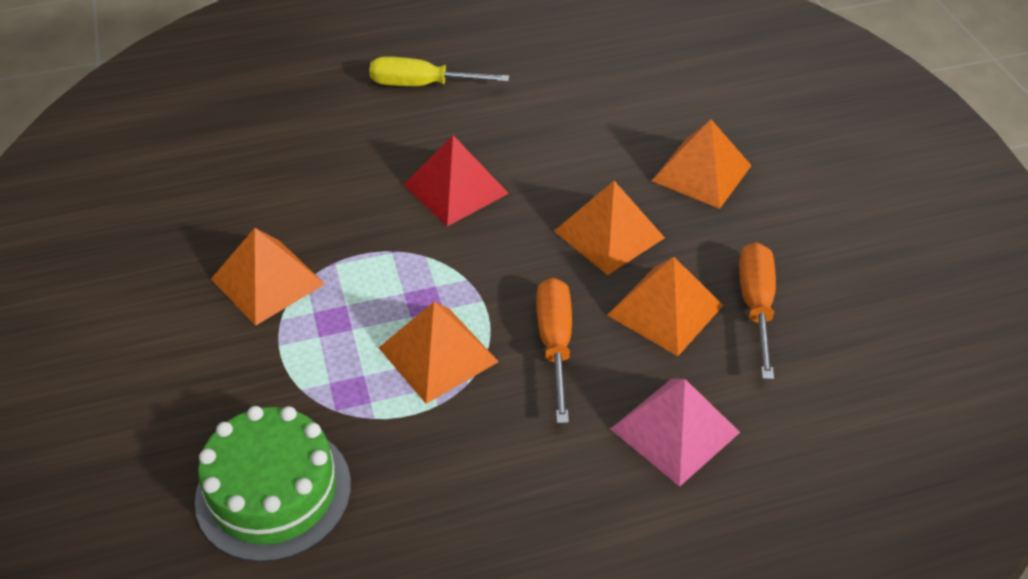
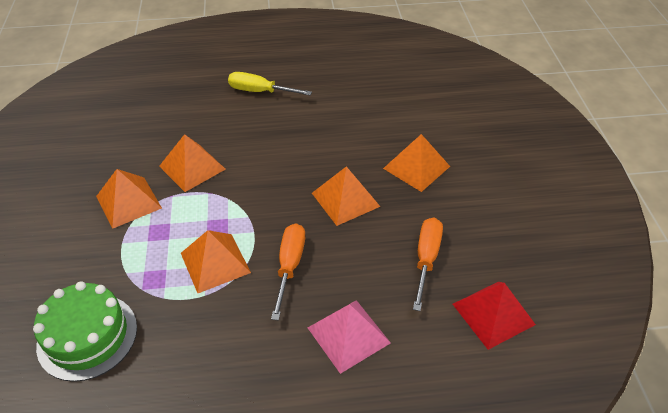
camera: 10 degrees right, 0 degrees up
red pyramid [403,135,509,226] -> red pyramid moved to [453,282,536,350]
orange pyramid [607,257,724,356] -> orange pyramid moved to [159,134,226,192]

